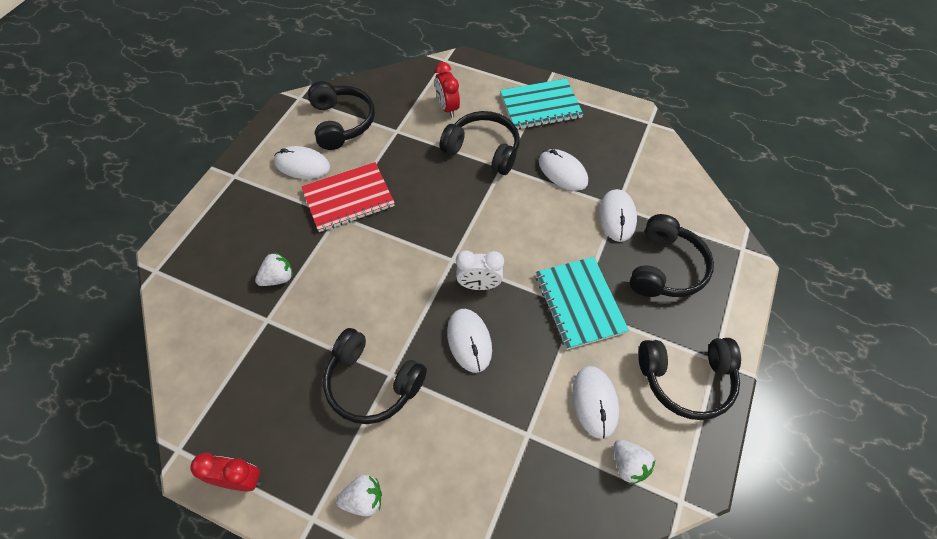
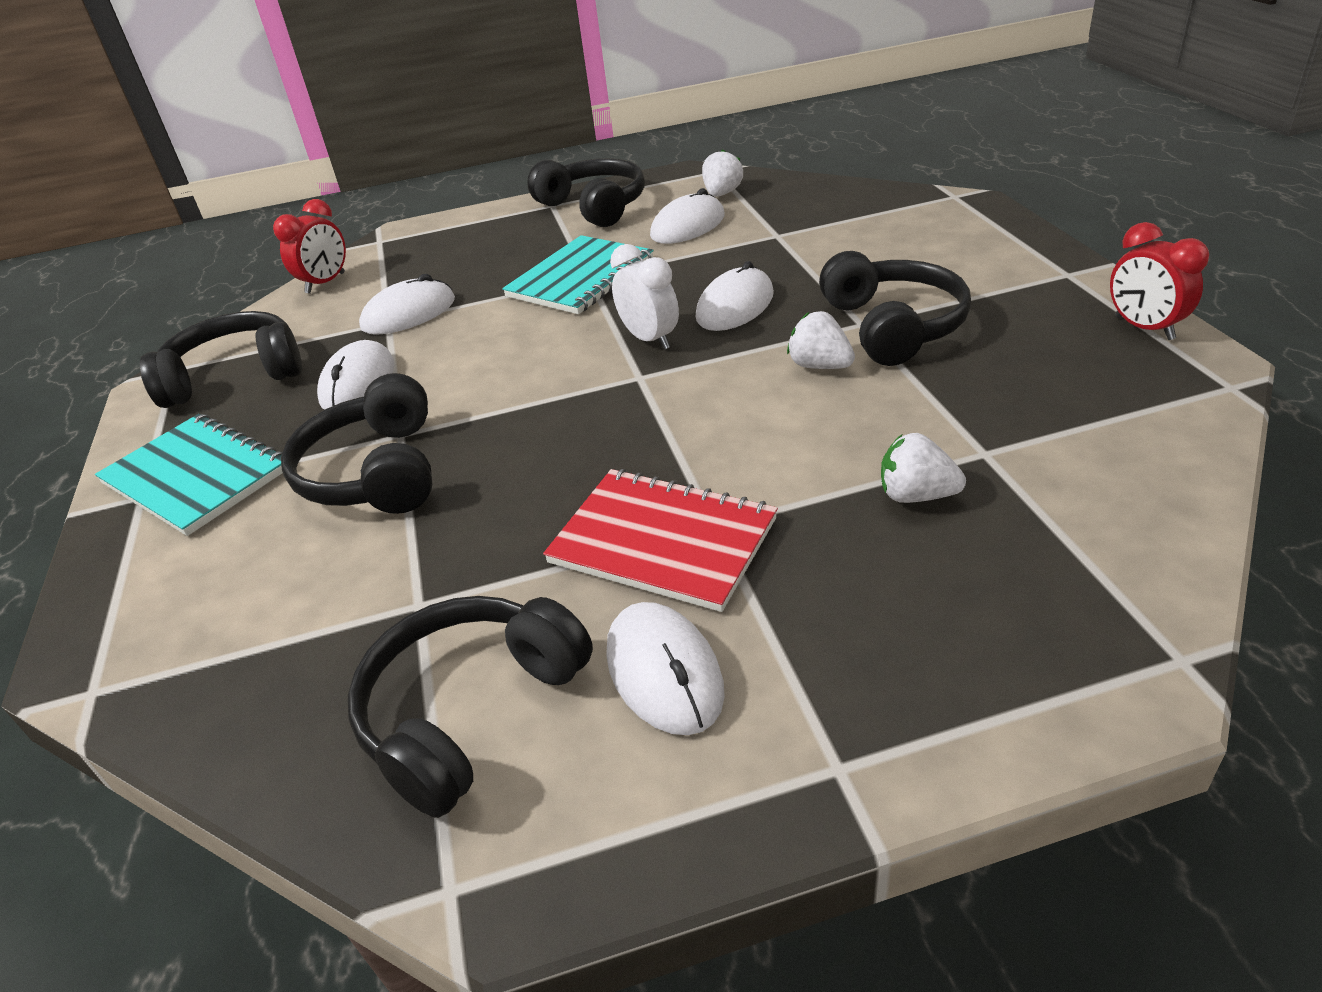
camera: 125 degrees left, 20 degrees down
white strawberry [336,474,382,516] -> white strawberry moved to [787,311,855,369]
red clock [435,62,460,118] -> red clock moved to [273,199,346,294]
black headphones [629,214,714,297] -> black headphones moved to [140,311,302,408]

